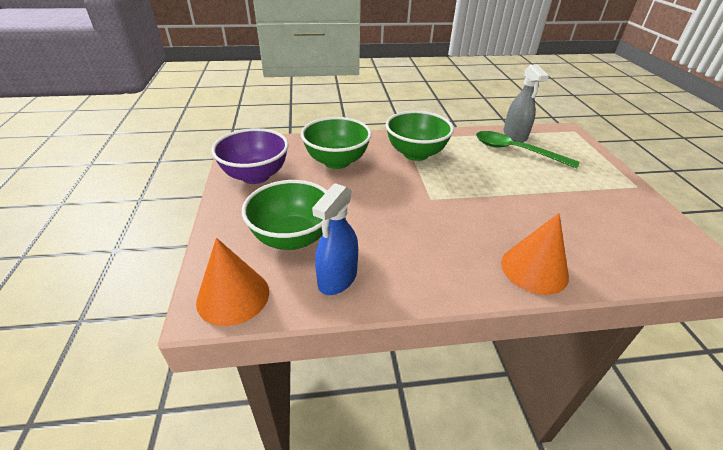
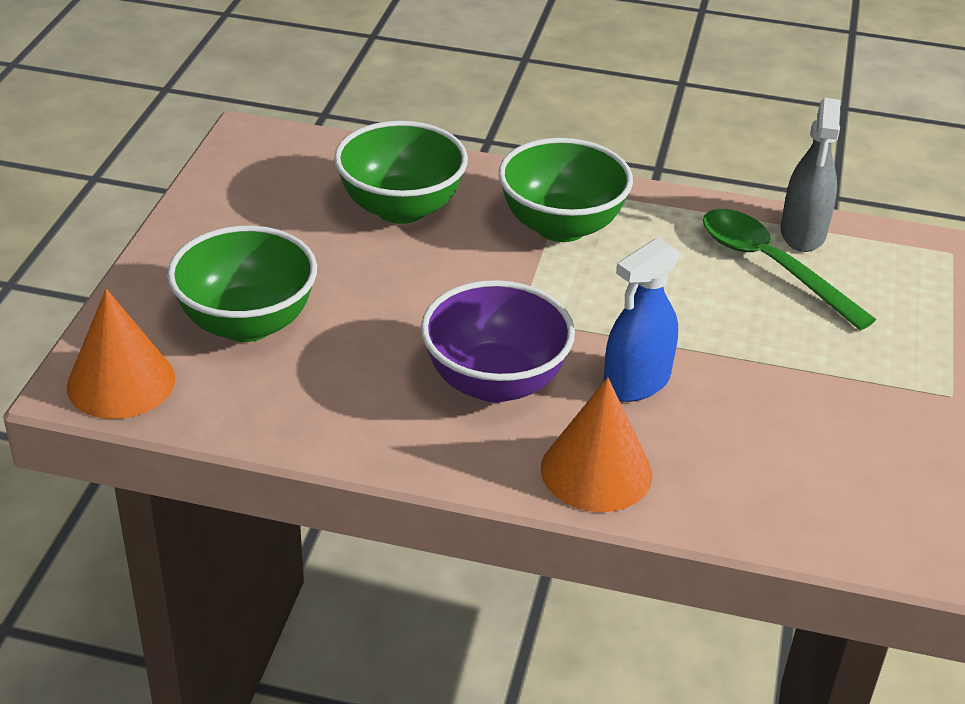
camera: 20 degrees right, 0 degrees up
purple bowl [211,128,289,184] -> purple bowl moved to [421,280,575,403]
blue spray bottle [312,183,358,295] -> blue spray bottle moved to [603,238,680,402]

